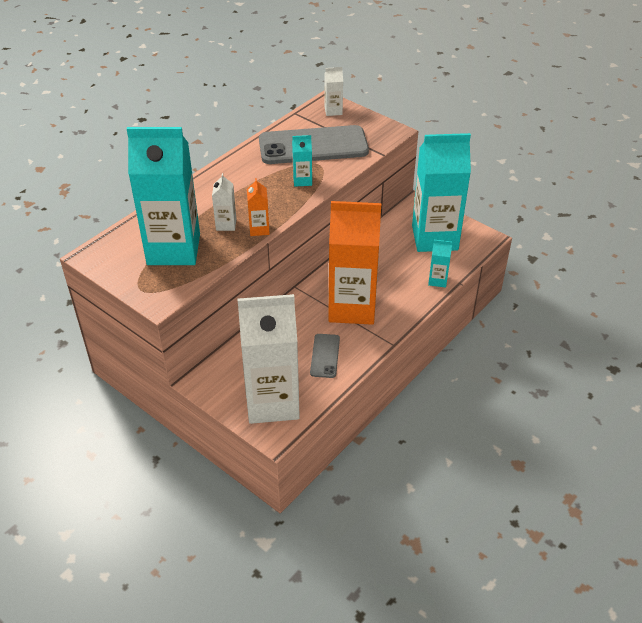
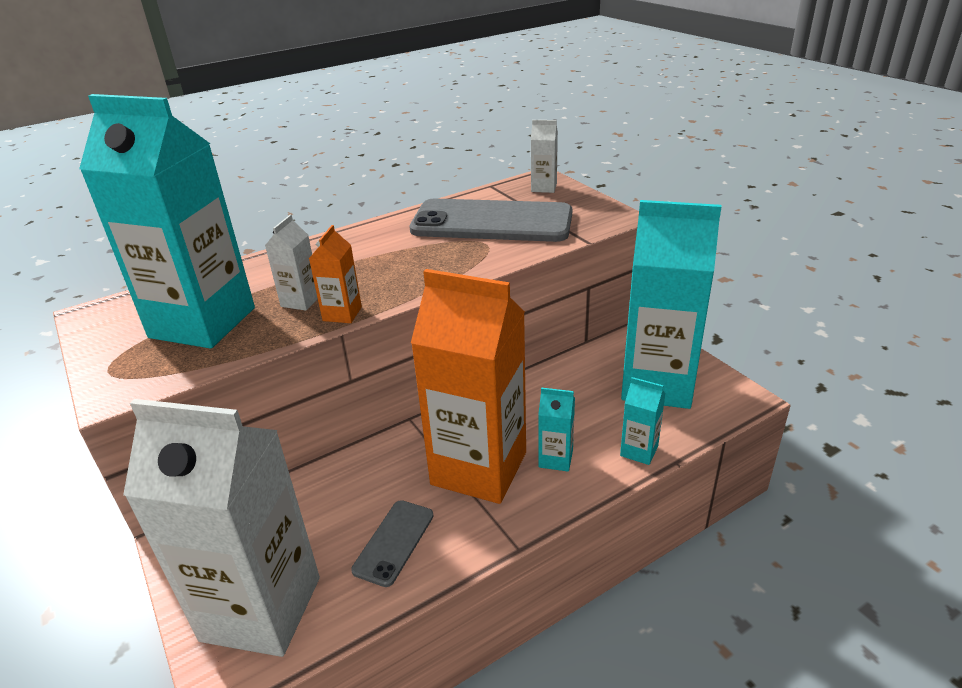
camera: 20 degrees right, 10 degrees down
turquoise carton [292,135,312,187] -> turquoise carton moved to [538,388,575,472]

